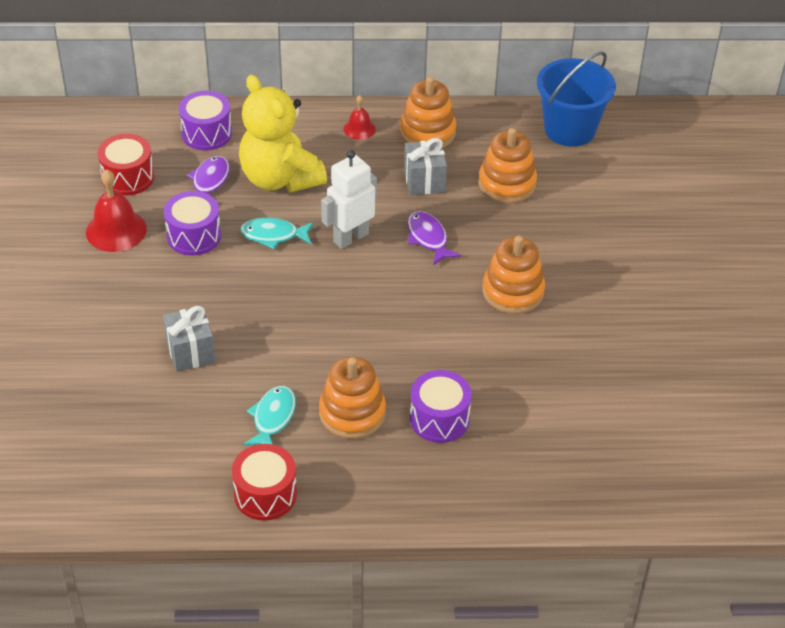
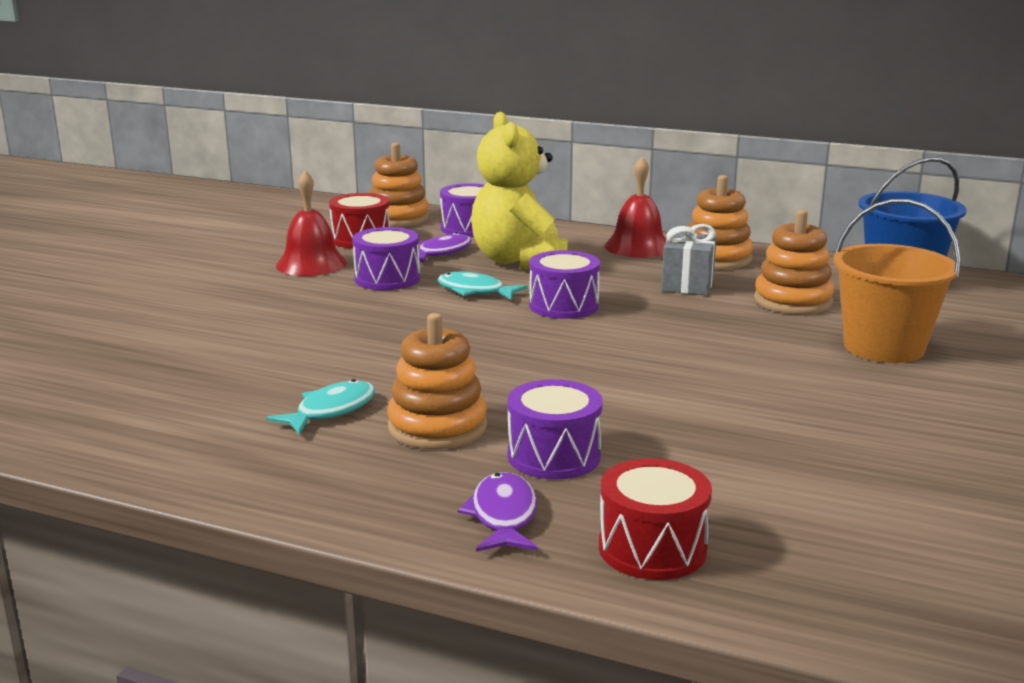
camera: 25 degrees right, 25 degrees down
grey gift [163,306,216,372] -> none
red drum [232,444,297,521] -> red drum moved to [599,458,712,580]
white robot [321,150,377,249] -> purple drum [529,250,600,319]
red bell [344,95,376,140] -> red bell [604,157,666,258], size x1.76
purple fish [407,211,461,266] -> purple fish moved to [458,472,538,552]
orange stacking toy [482,236,545,314] -> orange stacking toy moved to [369,143,429,227]
none -> orange bucket [833,199,961,363]

